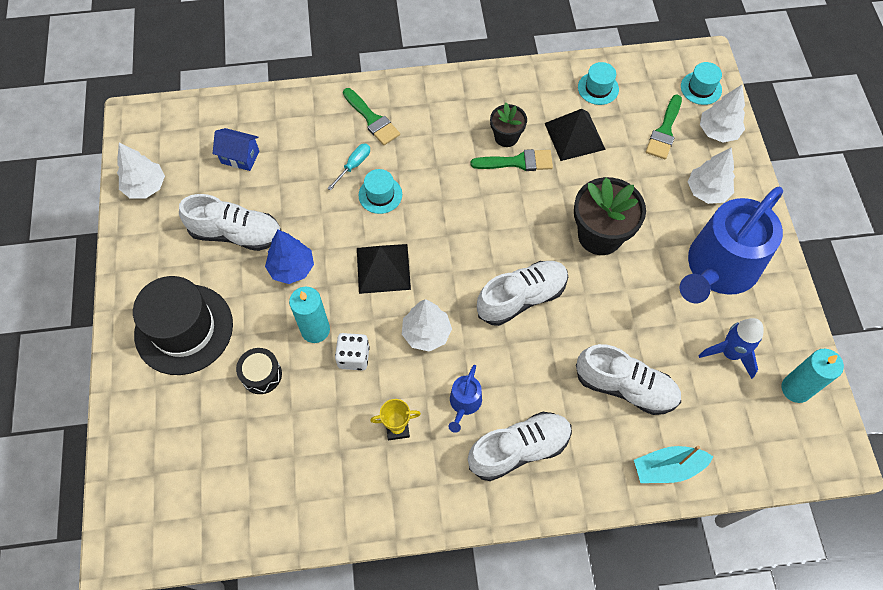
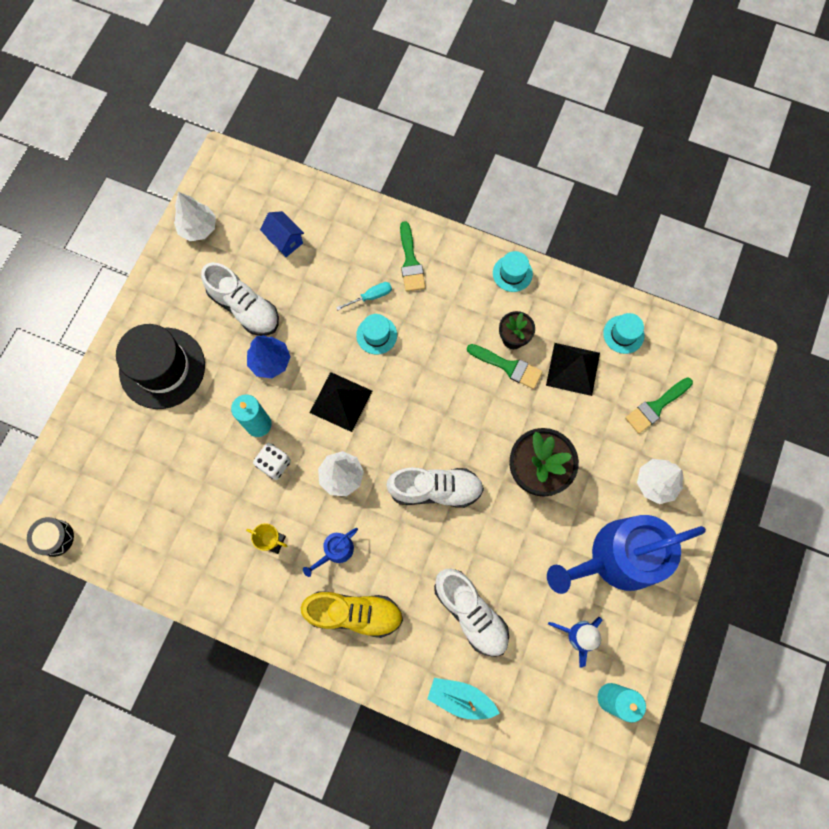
camera: 30 degrees right, 10 degrees up
black drum [236,348,282,394] -> black drum moved to [27,517,74,557]
white shoe [468,412,572,481] -> yellow shoe [301,591,403,638]
turquoise hat [681,62,722,105] -> turquoise hat moved to [493,251,533,292]
white tree [700,85,745,143] -> none

